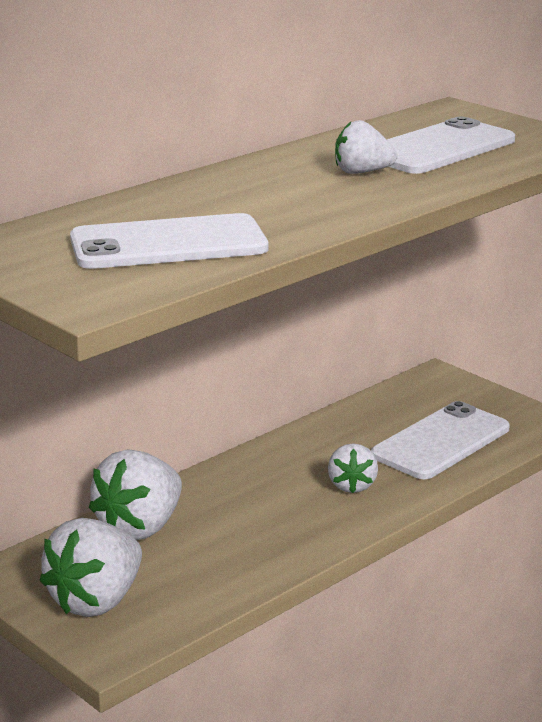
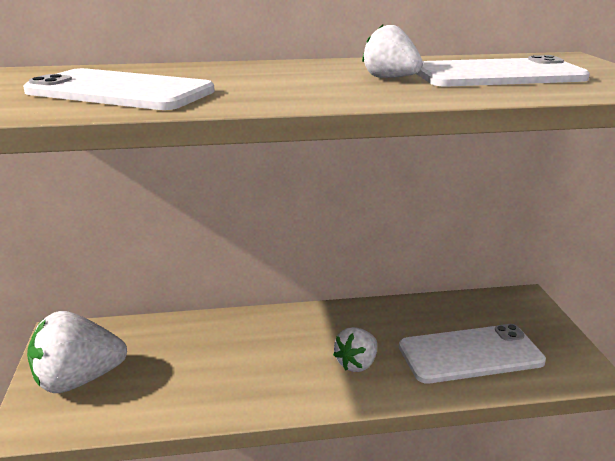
camera: 35 degrees right, 0 degrees up
white strawberry [89,449,182,540] -> none

